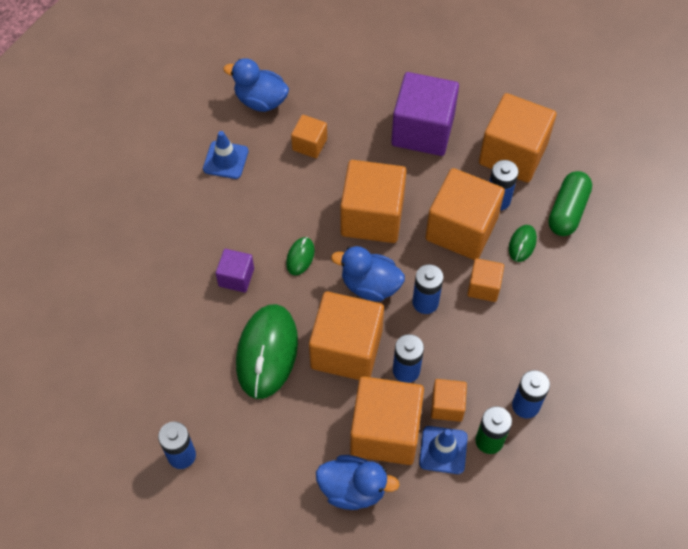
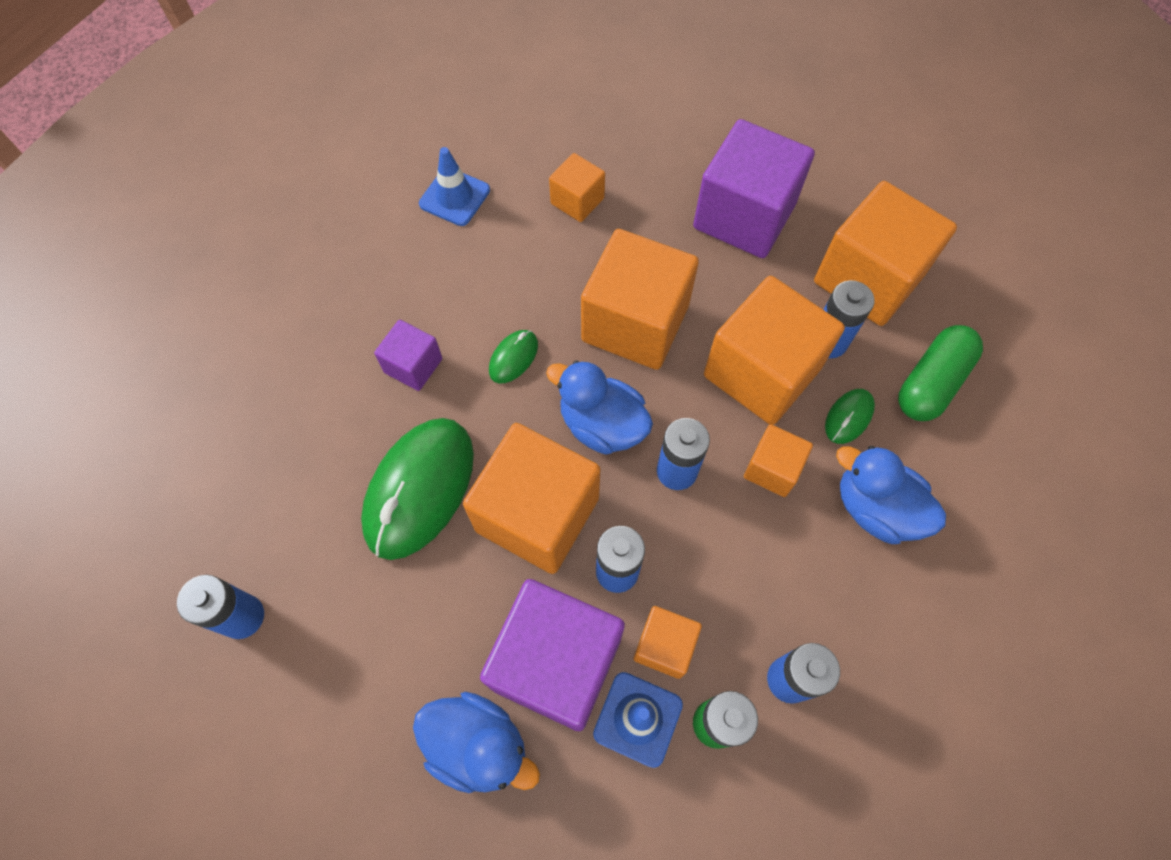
camera: 15 degrees right, 5 degrees up
blue duck [223,58,289,112] -> blue duck moved to [836,446,946,544]
orange cube [350,376,424,465] -> purple cube [480,579,625,731]

